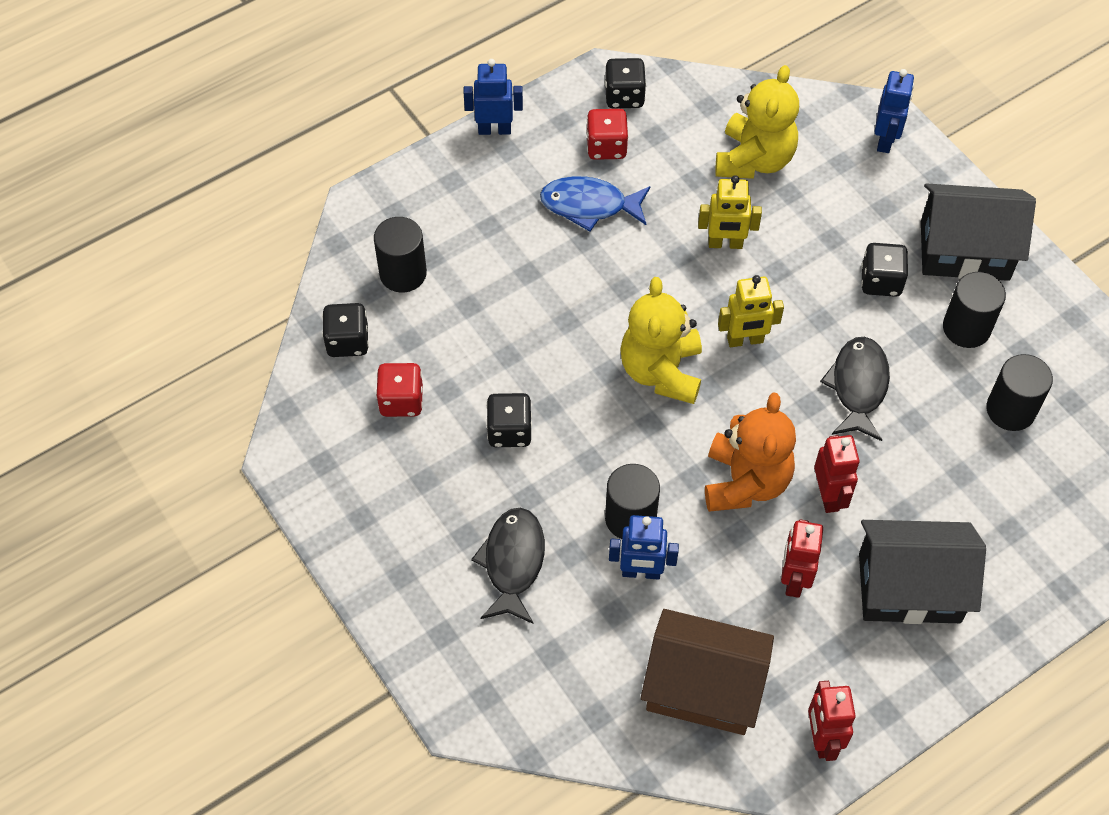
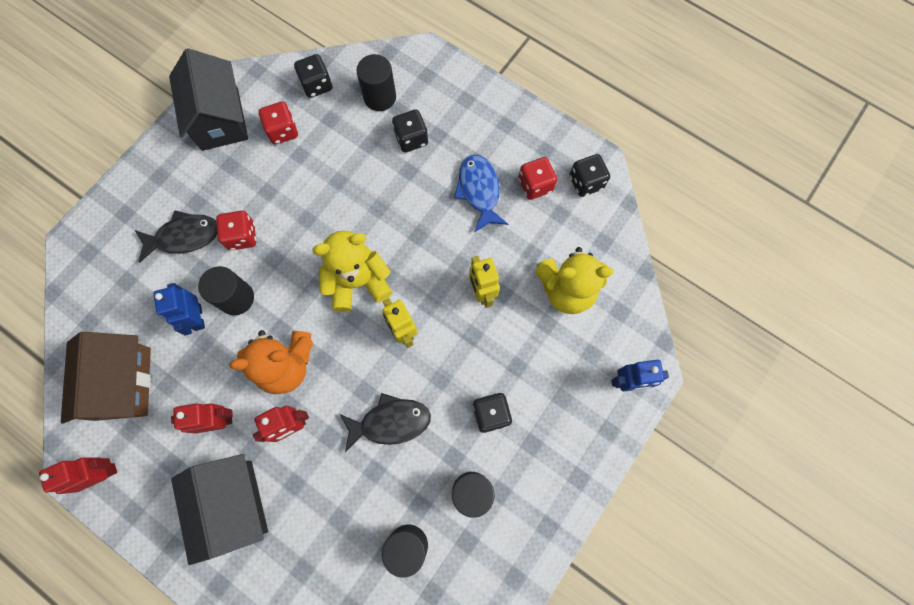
camera: 70 degrees right, 15 degrees up
blue robot [463,59,523,135] -> none
black dice [486,393,532,447] -> black dice moved to [392,110,428,153]
black house [921,183,1036,281] -> black house moved to [169,48,248,151]
none -> red dice [216,211,256,250]

